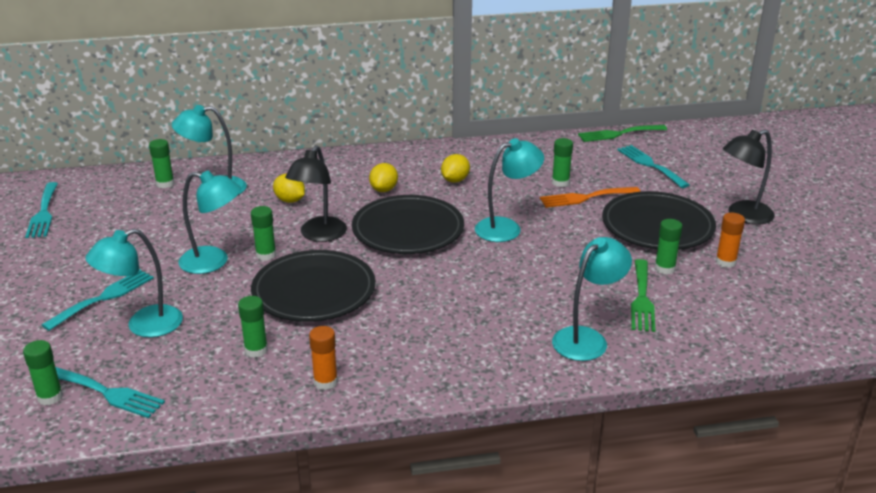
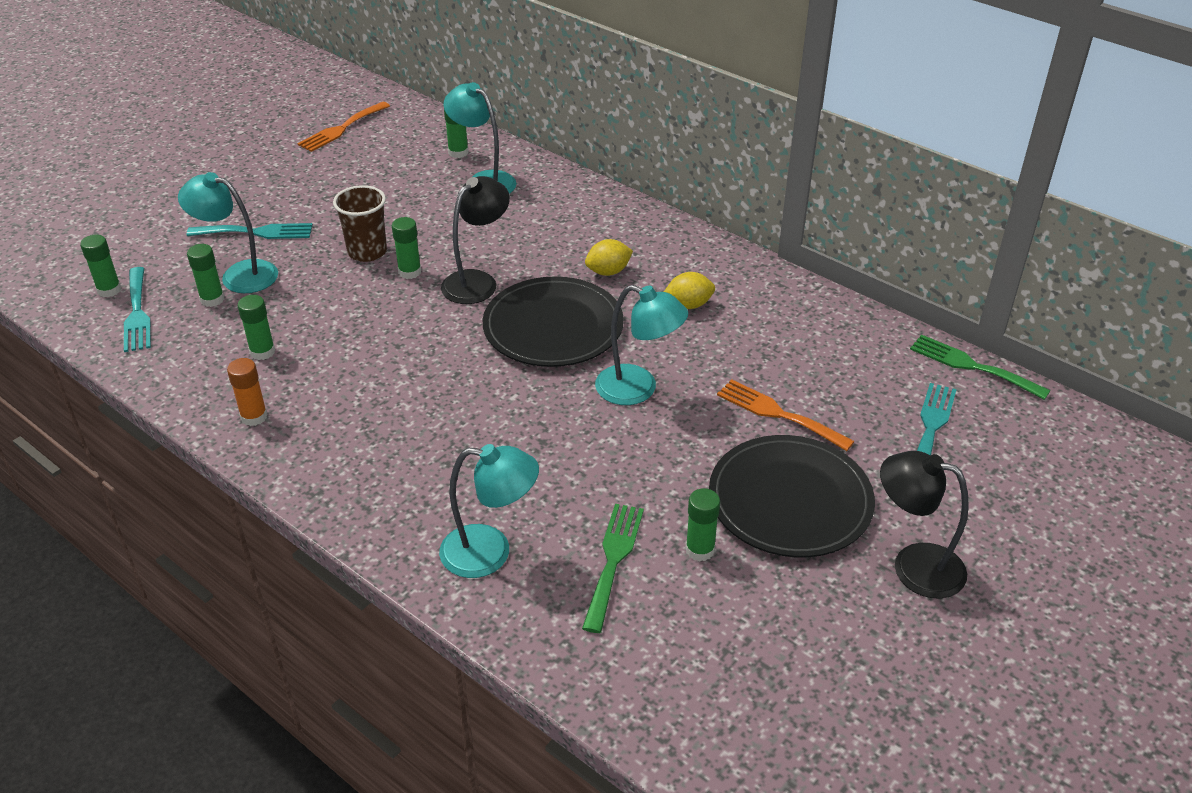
camera: 50 degrees right, 10 degrees up
turquoise fork [25,182,58,238] -> orange fork [297,101,390,152]
turquoise lamp [178,170,241,274] -> brown cup [333,185,387,262]
black plate [251,250,376,322] -> none
yellow lemon [273,174,305,203] -> none
black lamp [285,145,347,242] -> black lamp turned 150 degrees clockwise [441,176,510,304]
green glue stick [552,138,573,187] -> green glue stick moved to [187,244,224,307]
green fork [631,259,655,332] -> green fork turned 135 degrees clockwise [582,504,644,633]
orange glue stick [716,213,745,268] -> none

